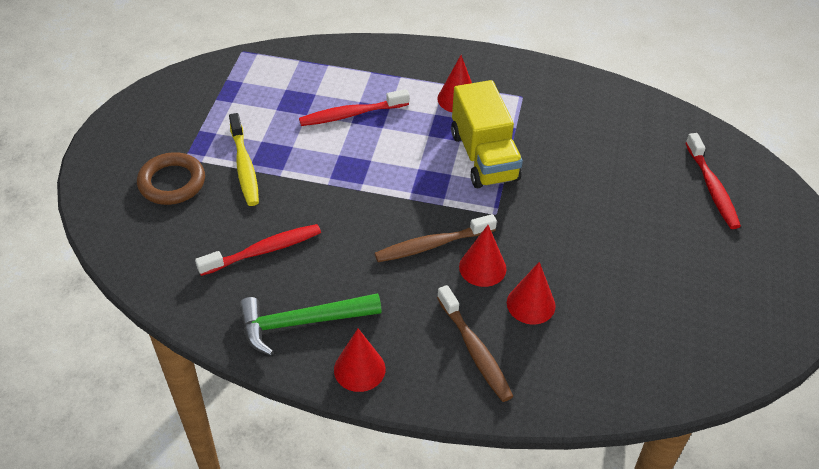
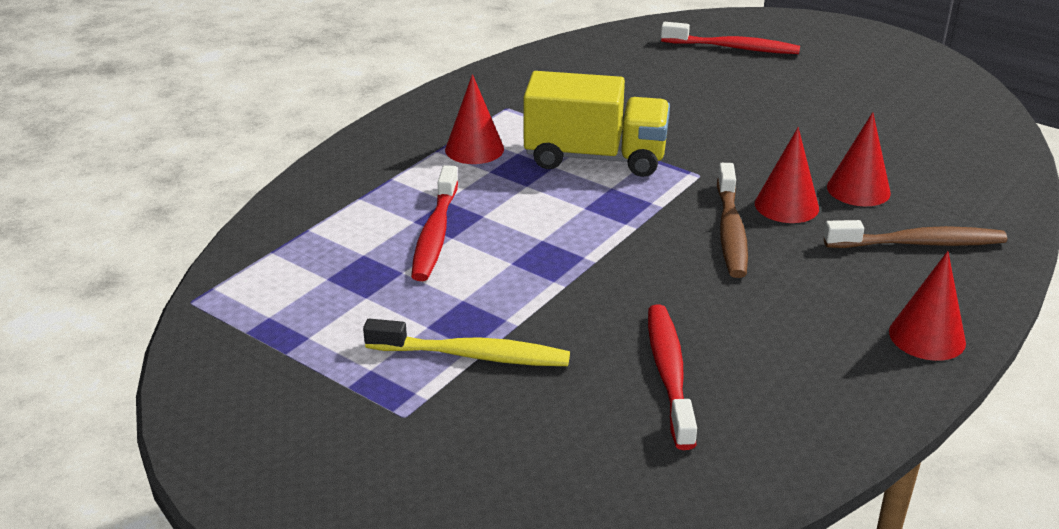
camera: 65 degrees left, 15 degrees down
brown ring [137,152,205,205] -> none
green hammer [239,293,382,356] -> none

